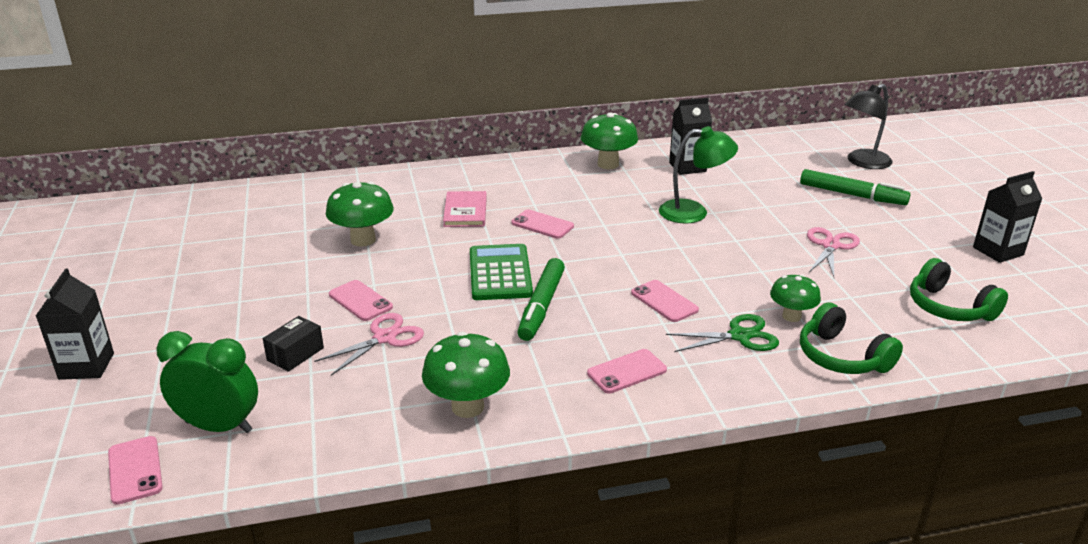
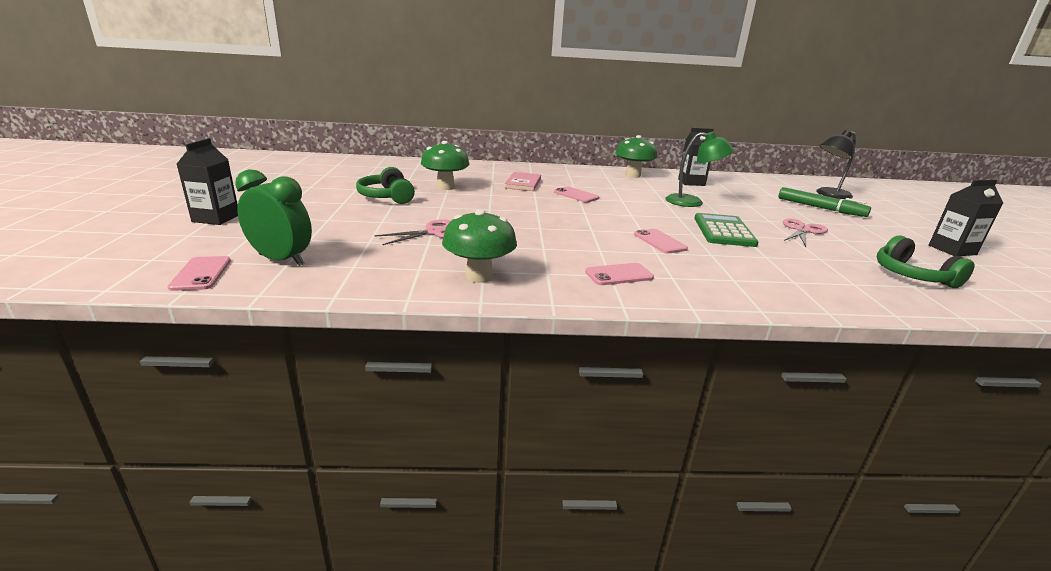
camera: 10 degrees right, 5 degrees down
black box [263,316,324,372] -> none
pink phone [329,280,393,321] -> none
green calculator [470,244,533,300] -> green calculator moved to [694,213,759,247]
green marker [518,258,565,341] -> none
green scissors [666,314,779,352] -> none
green mushroom [770,274,821,322] -> none
green headphones [800,302,903,374] -> green headphones moved to [356,167,415,204]

